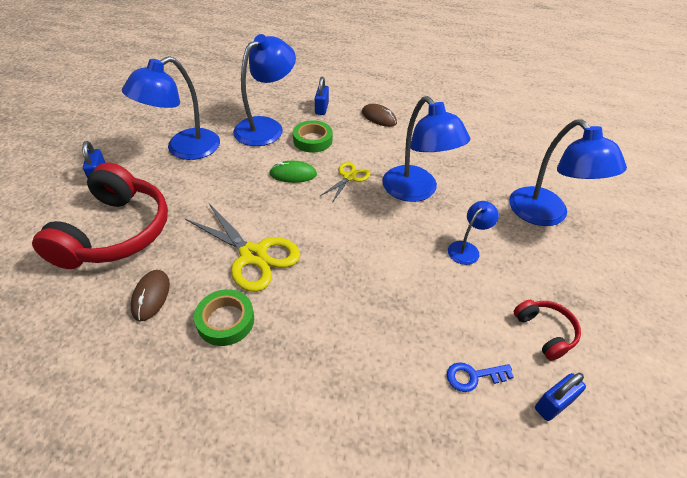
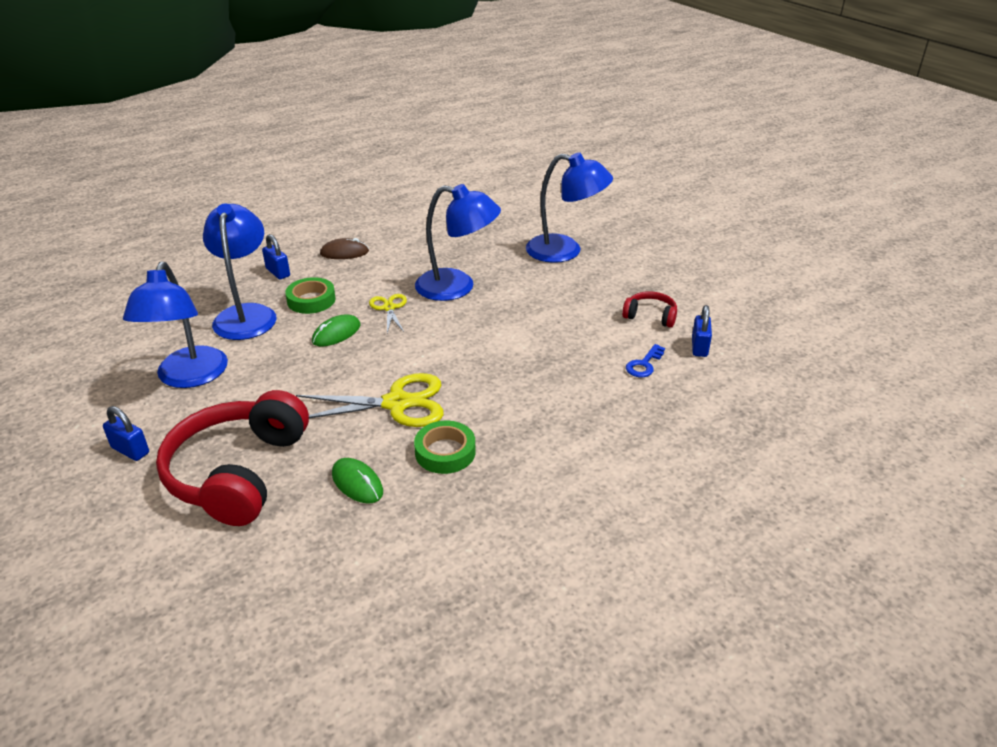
camera: 45 degrees left, 10 degrees down
red headphones [32,162,168,269] -> red headphones turned 135 degrees counterclockwise [156,390,309,526]
brown mouse [130,270,170,321] -> green mouse [332,458,383,504]
blue lamp [448,201,499,265] -> none

